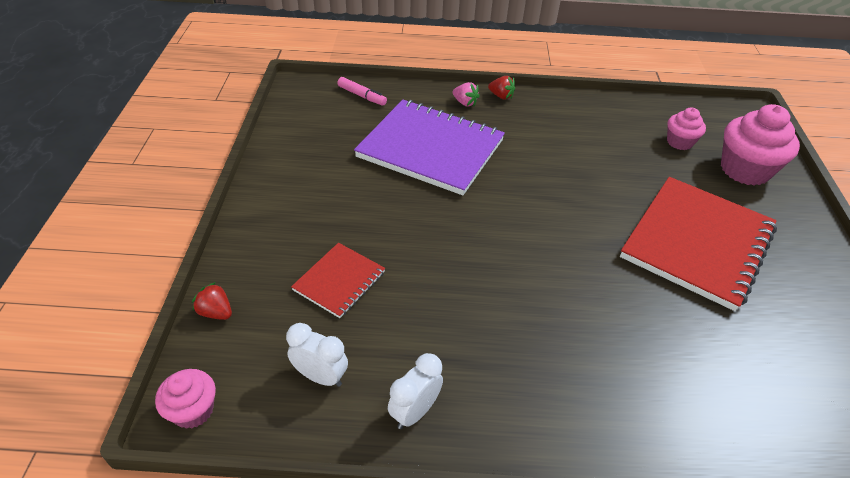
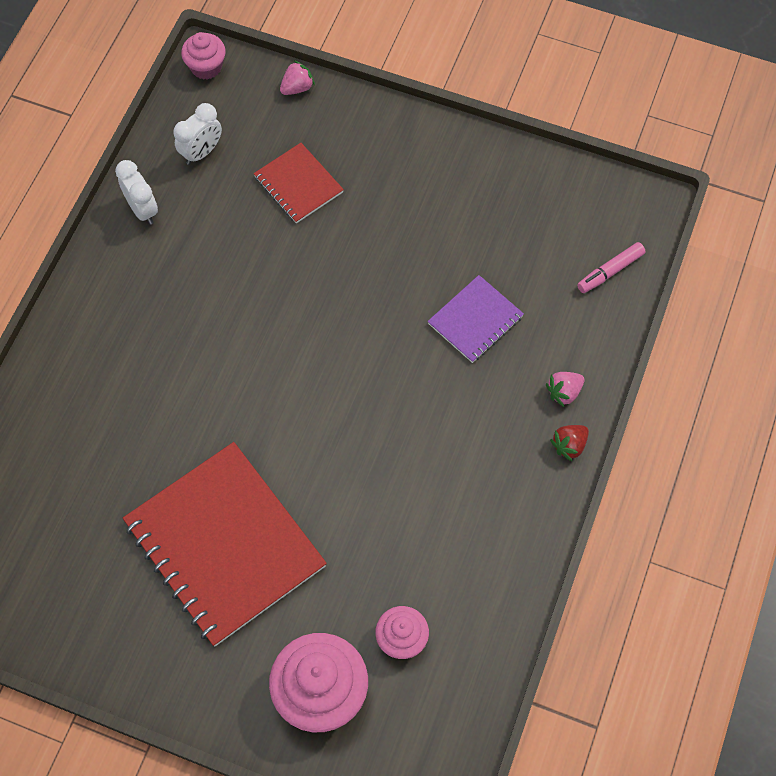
camera: 110 degrees right, 20 degrees up
red strawberry [192,282,232,320] -> pink strawberry [280,60,315,95]
purple notebook [354,100,505,195] -> purple notebook [428,275,524,363], size x0.50

